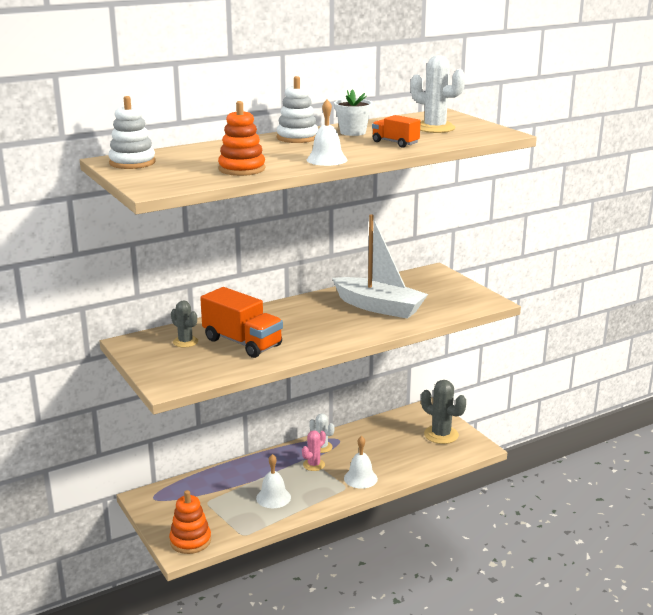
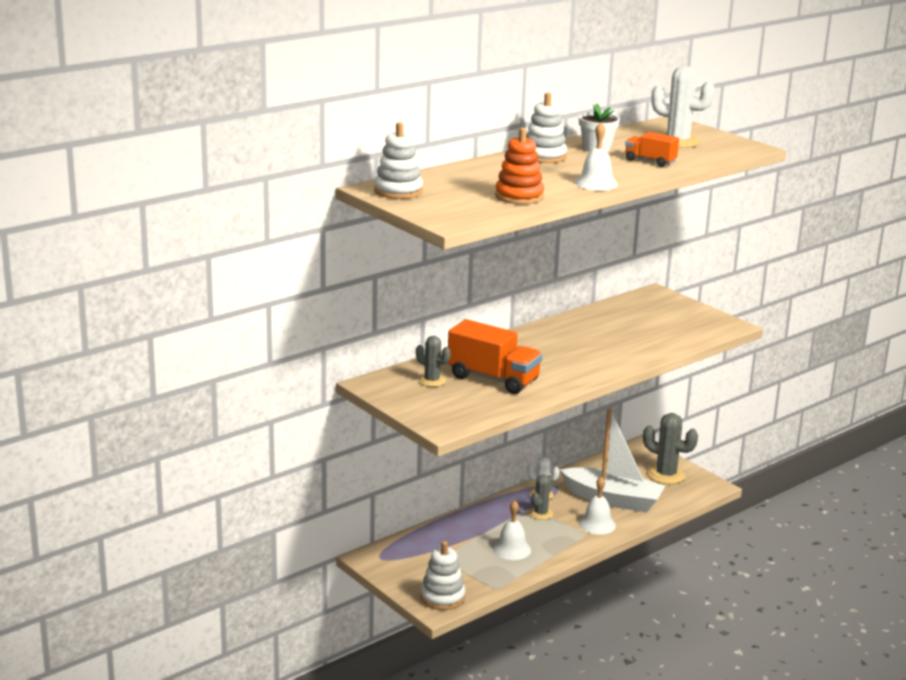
camera: 10 degrees left, 0 degrees up
orange stacking toy [169,490,211,554] -> white stacking toy [420,541,465,610]
pink cactus [302,430,326,471] -> grey cactus [529,475,554,520]
white boat [332,214,428,319] -> white boat moved to [560,409,665,513]

